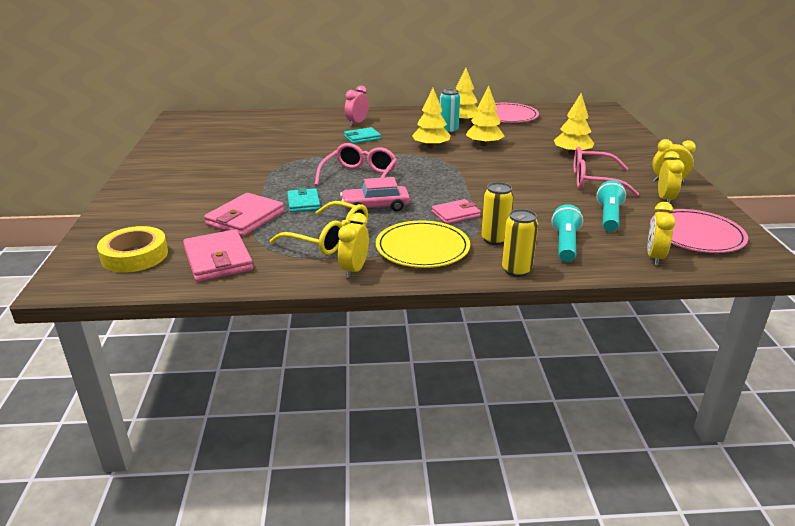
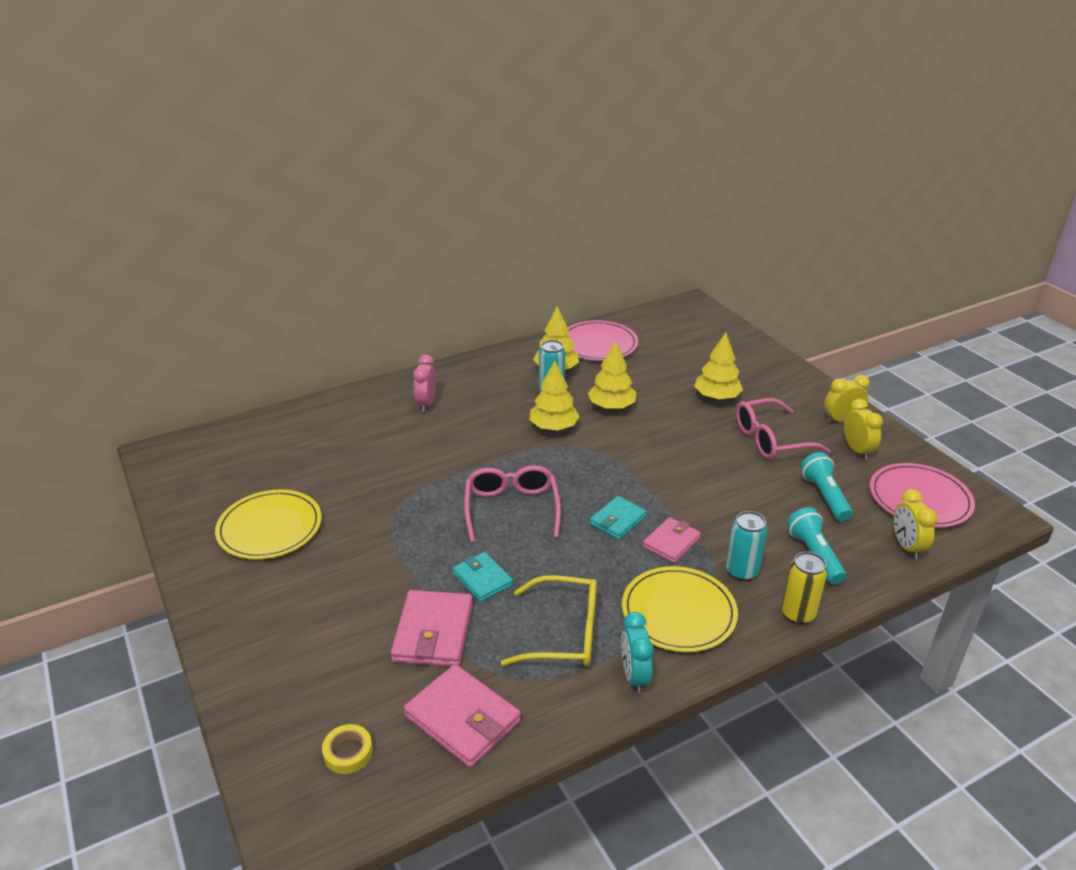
camera: 25 degrees left, 5 degrees up
yellow tape [97,226,168,273] -> yellow tape [322,724,373,774], size x0.55
yellow clock [338,213,369,278] -> turquoise clock [621,612,654,694]
pink car [340,177,410,212] -> none
turquoise wallet [344,127,381,144] -> turquoise wallet moved to [590,496,647,540]
yellow can [481,182,514,245] -> turquoise can [726,511,767,581]
none -> yellow plate [215,489,322,559]

